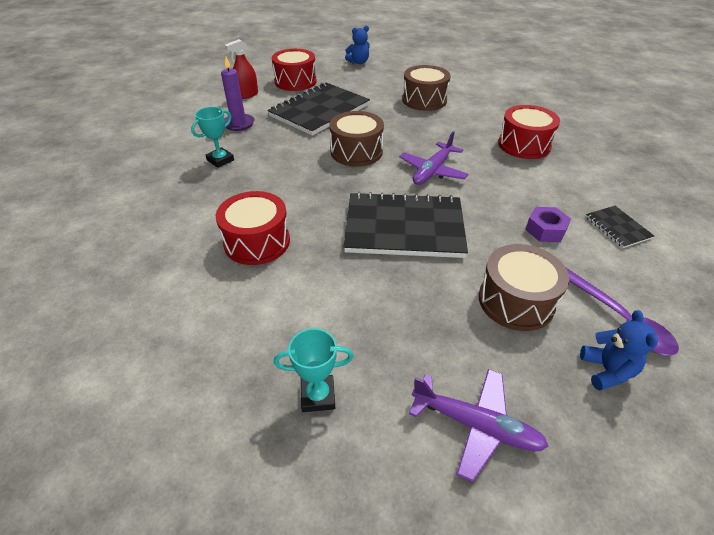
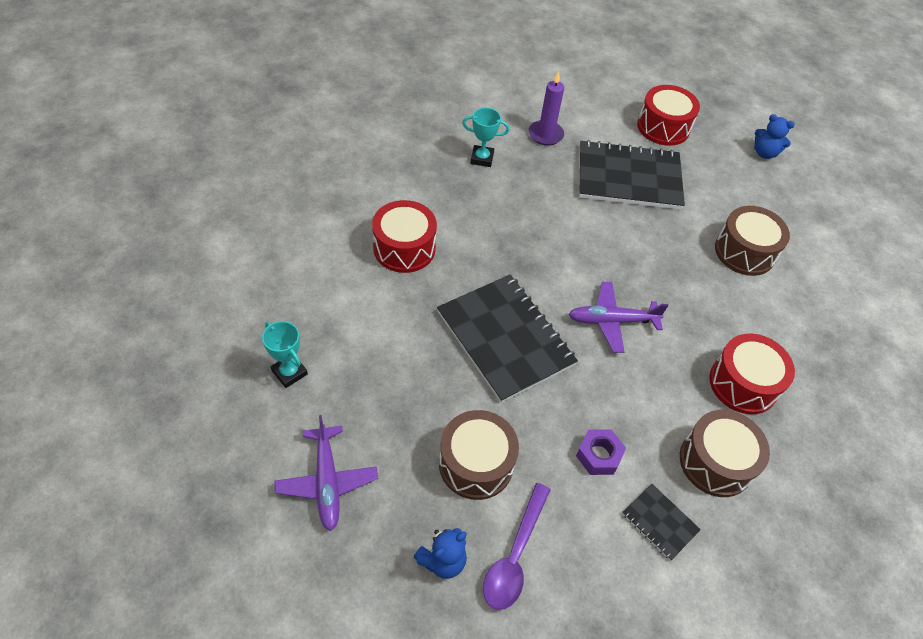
camera: 50 degrees right, 10 degrees up
red spray bottle [225,39,258,99] -> none
brown drum [329,111,384,166] -> brown drum moved to [680,410,770,497]
black notebook [586,206,654,248] -> black notebook turned 75 degrees counterclockwise [622,484,701,561]

